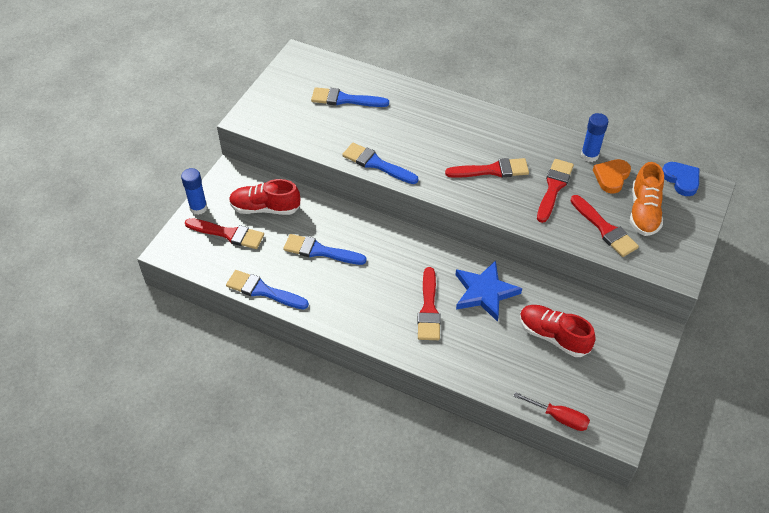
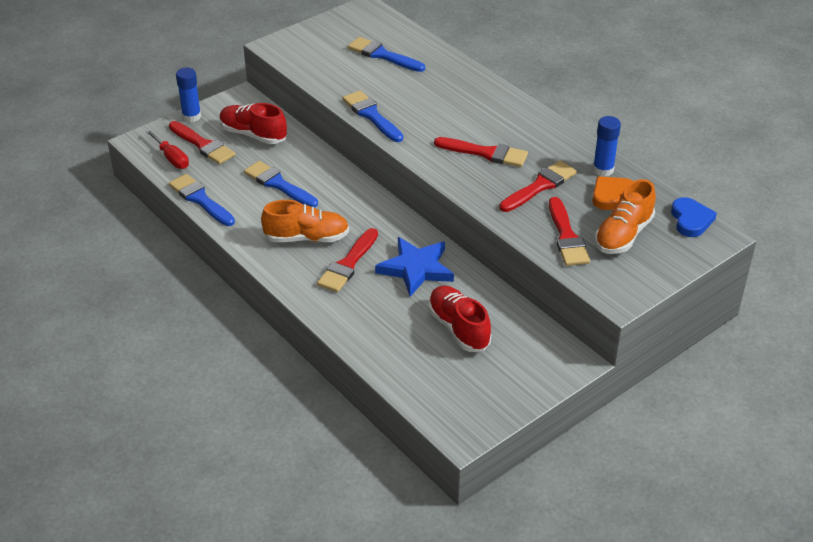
camera: 25 degrees right, 10 degrees down
red screwdriver [514,392,590,431] -> red screwdriver moved to [146,129,189,169]
none -> orange shoe [261,200,349,242]

